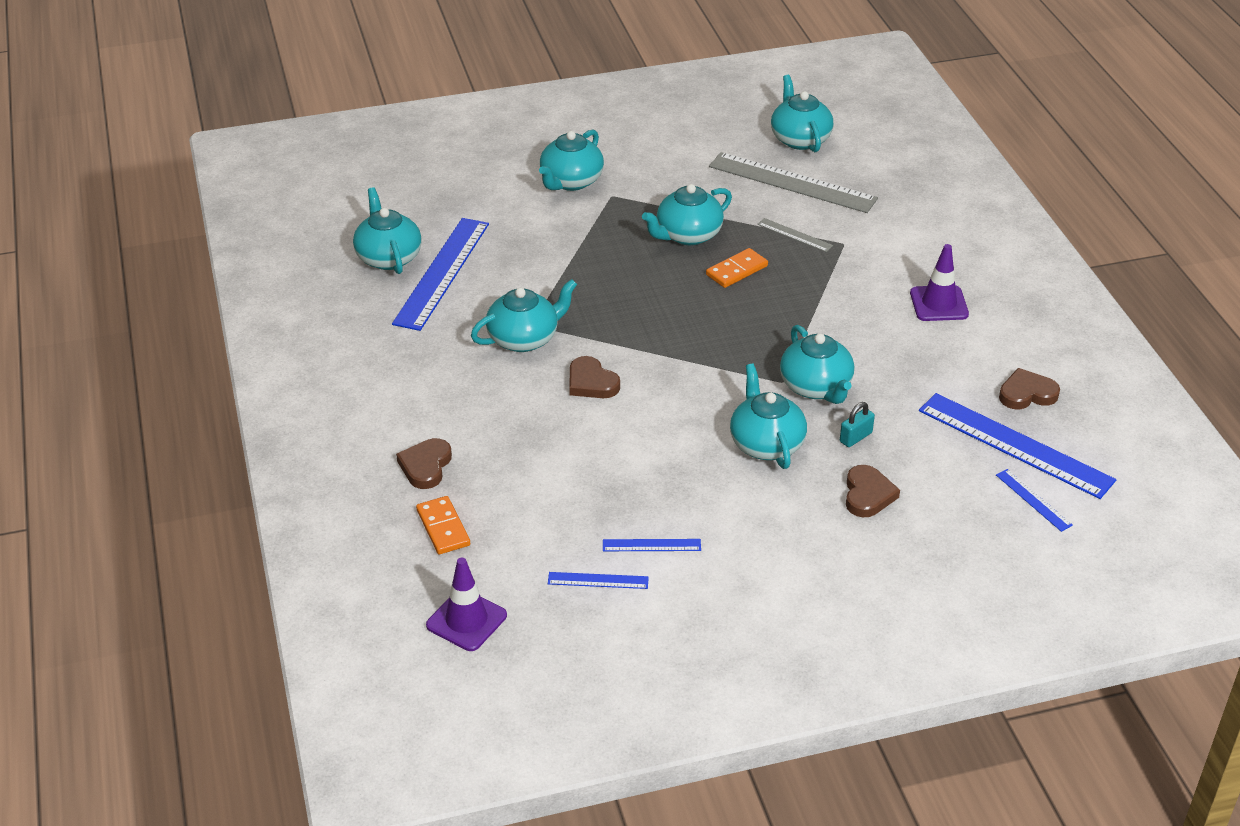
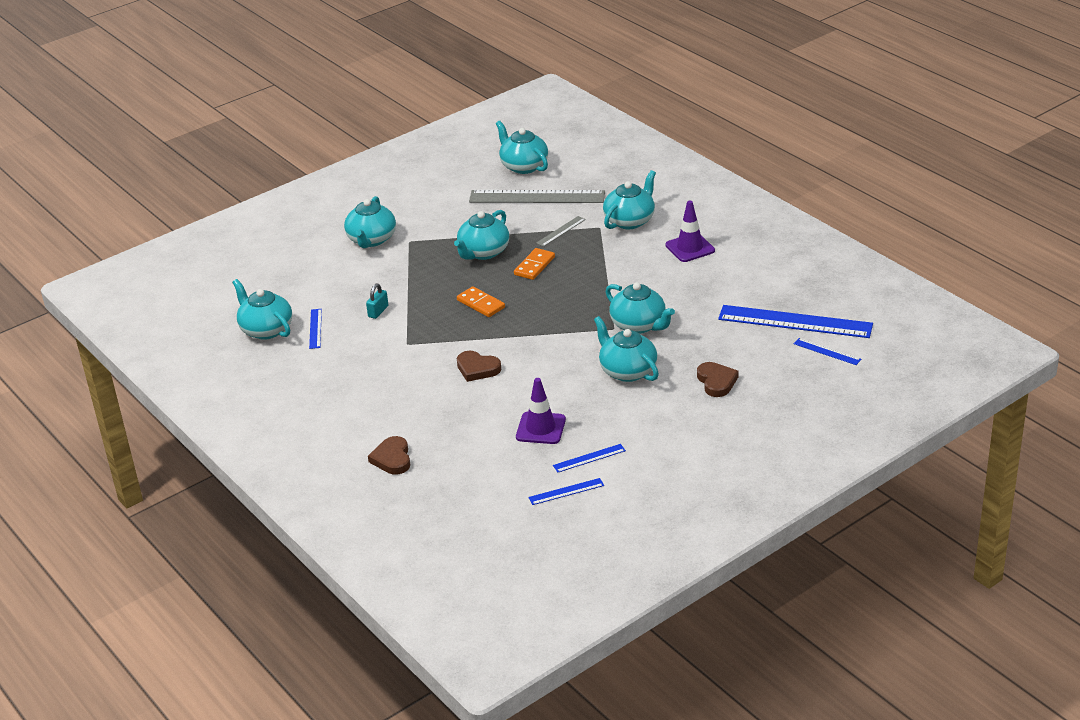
camera: 20 degrees left, 5 degrees down
blue ruler [392,218,489,331] -> blue ruler [309,309,322,349], size x0.45
orange domino [416,496,470,554] -> orange domino moved to [457,286,505,317]
purple traffic cone [426,558,507,651] -> purple traffic cone moved to [516,378,566,444]
turquoise teapot [471,279,577,352] -> turquoise teapot moved to [603,170,656,229]
grey ruler [757,218,833,252] -> grey ruler turned 60 degrees counterclockwise [536,216,586,247]
turquoise padlock [840,402,875,447] -> turquoise padlock moved to [366,284,388,319]
brown heart [999,368,1060,409] -> none

